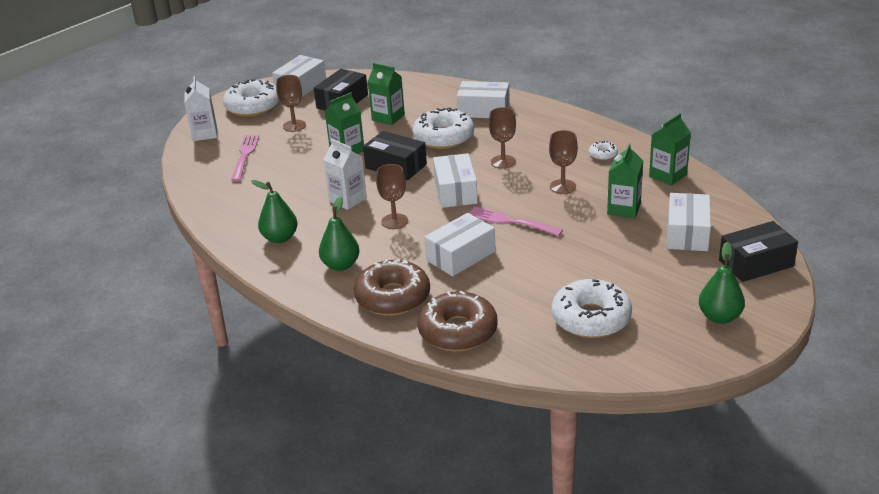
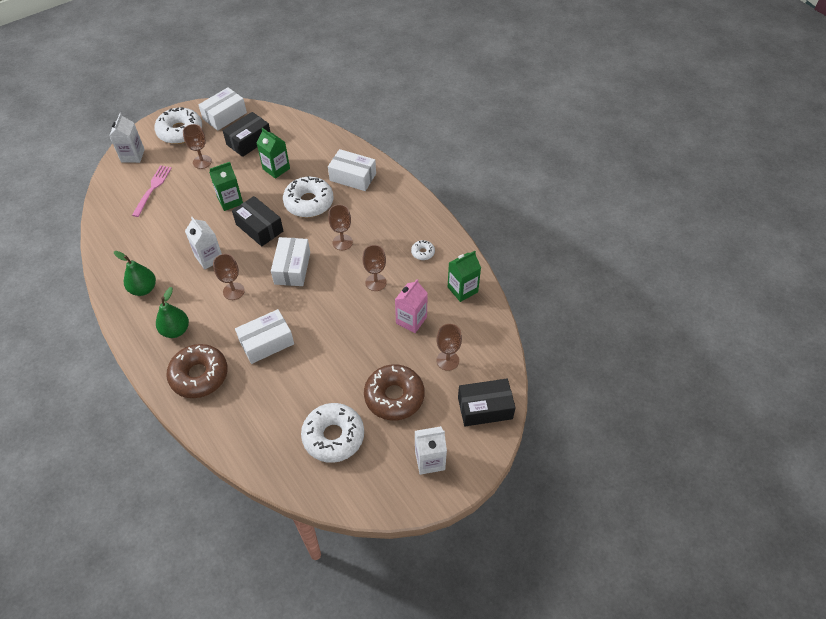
camera: 10 degrees right, 20 degrees up
brown donut [418,291,498,351] -> brown donut moved to [364,364,425,421]
pink fork [469,206,563,236] -> none
green carton [607,143,643,218] -> pink carton [395,279,428,333]
white box [667,193,711,251] -> brown goblet [436,324,462,371]
green pear [699,242,745,324] -> white carton [415,426,447,475]

